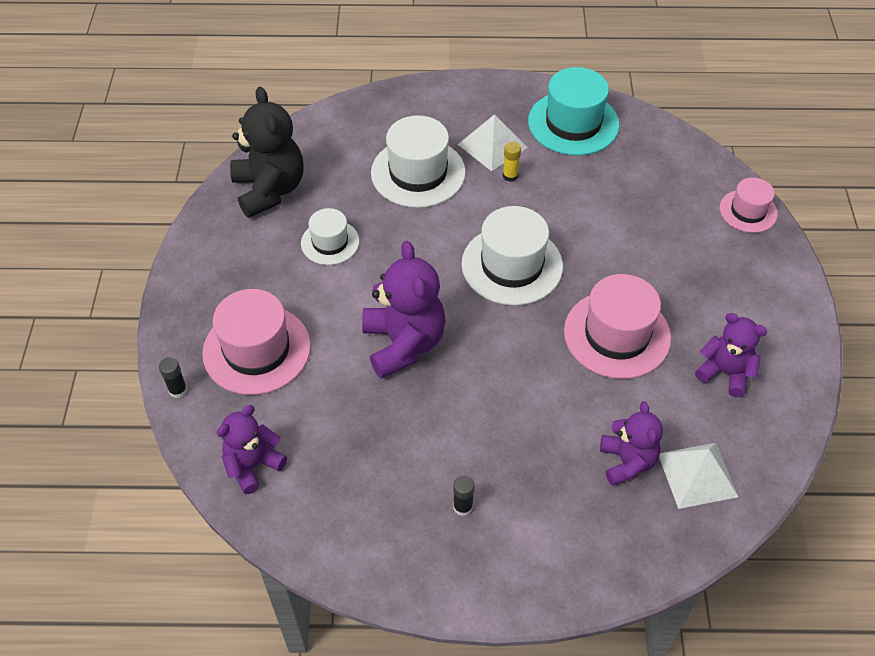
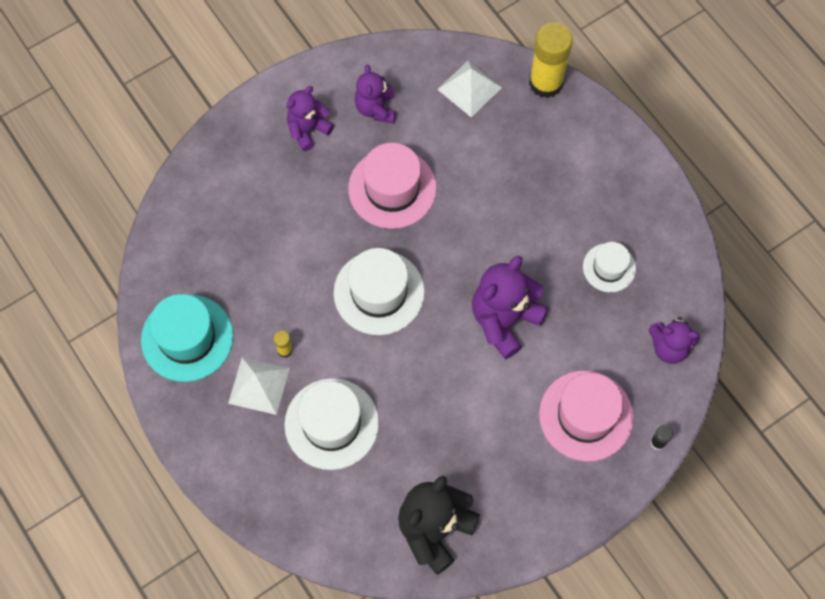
camera: 125 degrees left, 15 degrees up
white hat [301,208,359,265] -> white hat moved to [583,242,636,292]
black glue stick [453,475,475,516] -> none
purple teddy bear [600,401,663,486] -> purple teddy bear moved to [286,86,334,151]
pink hat [720,177,778,233] -> none
none -> yellow glue stick [529,22,573,98]

